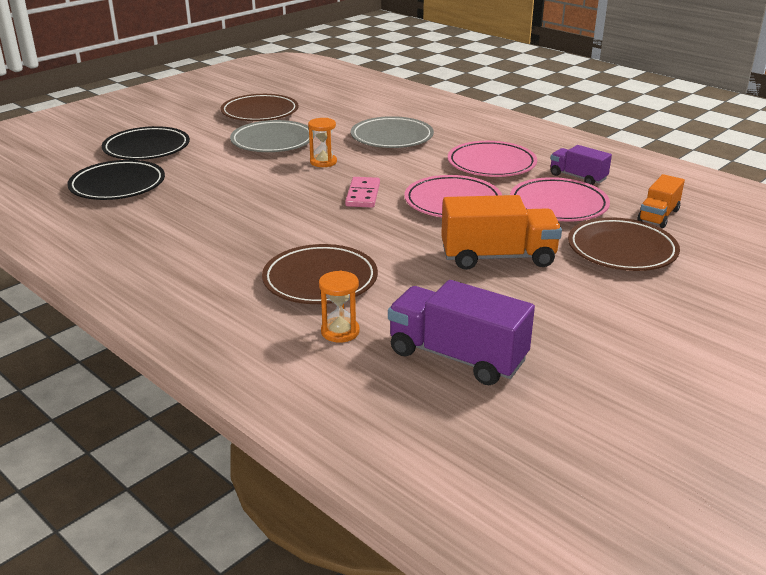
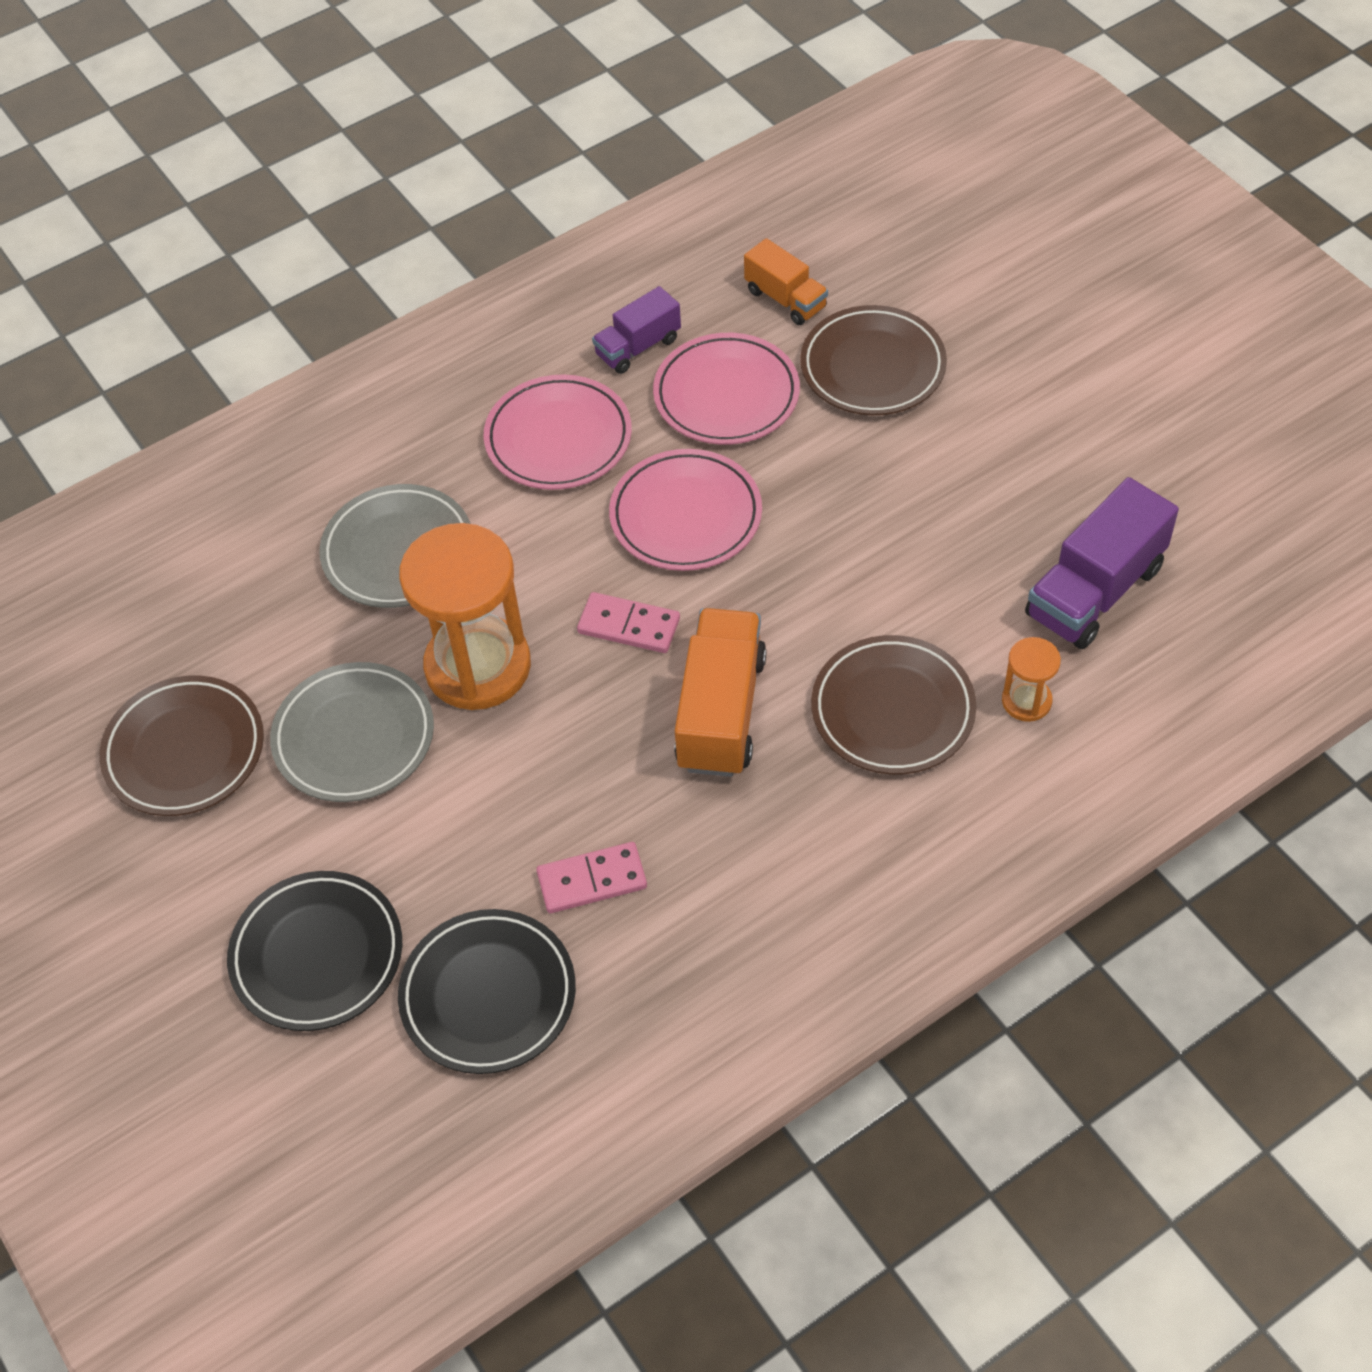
camera: 75 degrees left, 25 degrees up
orange hourglass [308,118,337,167] -> orange hourglass [399,523,531,710], size x2.19
orange truck [441,195,562,270] -> orange truck moved to [674,608,767,777]
none -> pink domino [536,842,647,913]

